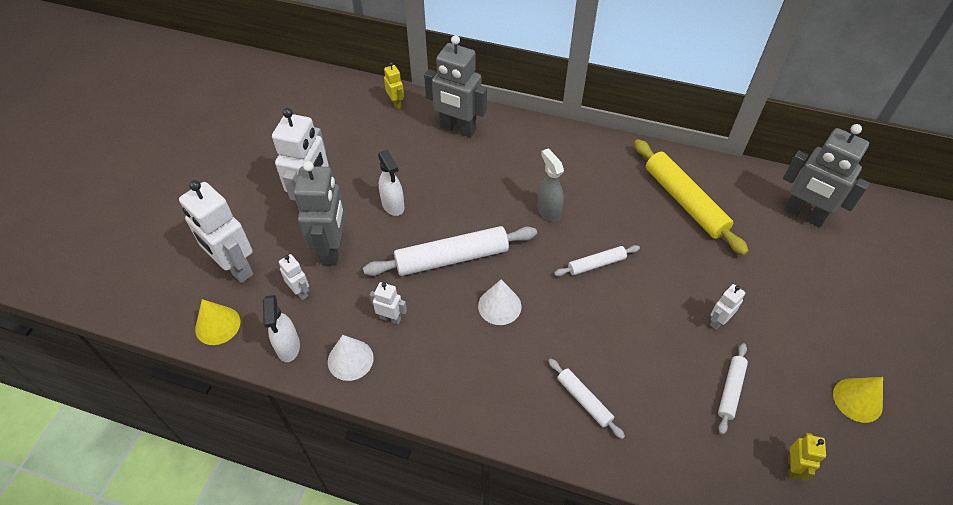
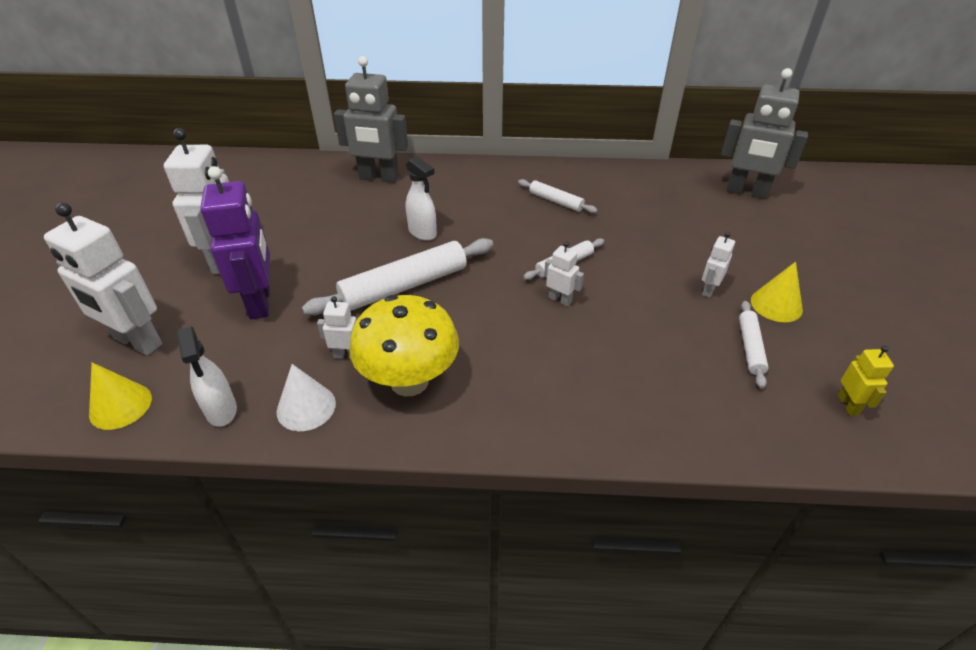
camera: 15 degrees left, 10 degrees down
white robot [279,254,309,300] -> white robot moved to [544,241,584,306]
grey robot [294,161,346,266] -> purple robot [200,166,270,319]
white spray bottle [378,150,404,216] -> white spray bottle moved to [406,156,437,241]
yellow robot [384,62,404,109] -> none
white cone [478,279,521,325] -> none
grey spray bottle [537,148,564,222] -> none
white rolling pin [548,359,625,439] -> white rolling pin moved to [518,179,597,213]
yellow rolling pin [634,139,749,255] -> none
yellow cone [833,377,883,423] -> yellow cone moved to [751,262,803,322]
none -> yellow mushroom [349,295,459,396]

